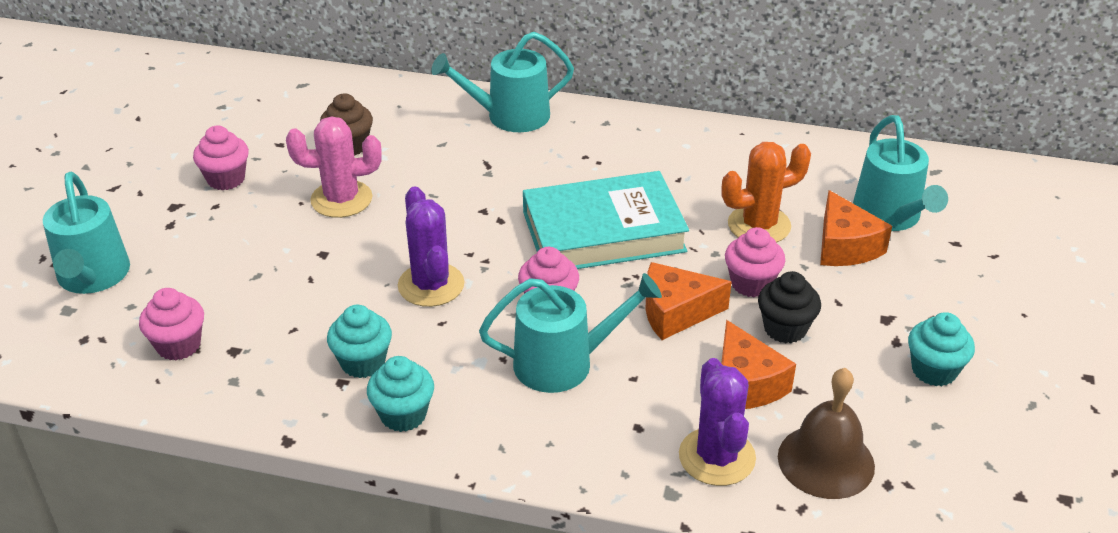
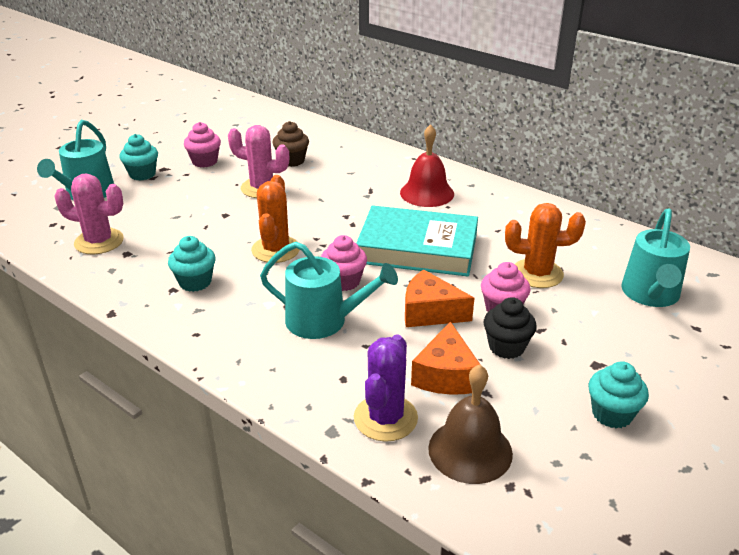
camera: 25 degrees right, 5 degrees down
pink cupcake [139,288,204,361] -> pink cactus [54,174,124,254]
turquoise cupcake [367,356,434,432] -> turquoise cupcake moved to [119,134,158,181]
purple cactus [398,186,465,307] -> orange cactus [251,175,300,263]
turquoise watering can [431,32,574,132] -> none
orange cheese [820,190,892,266] -> none
none -> red bell [400,124,454,207]

